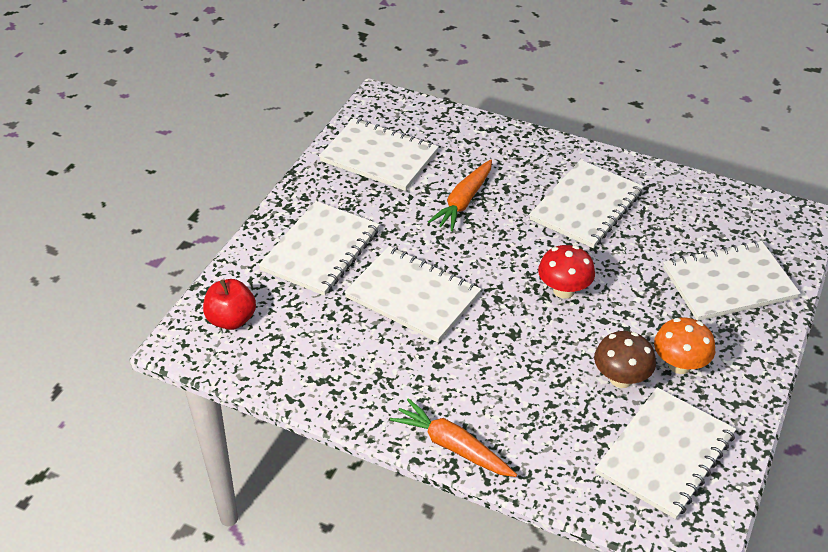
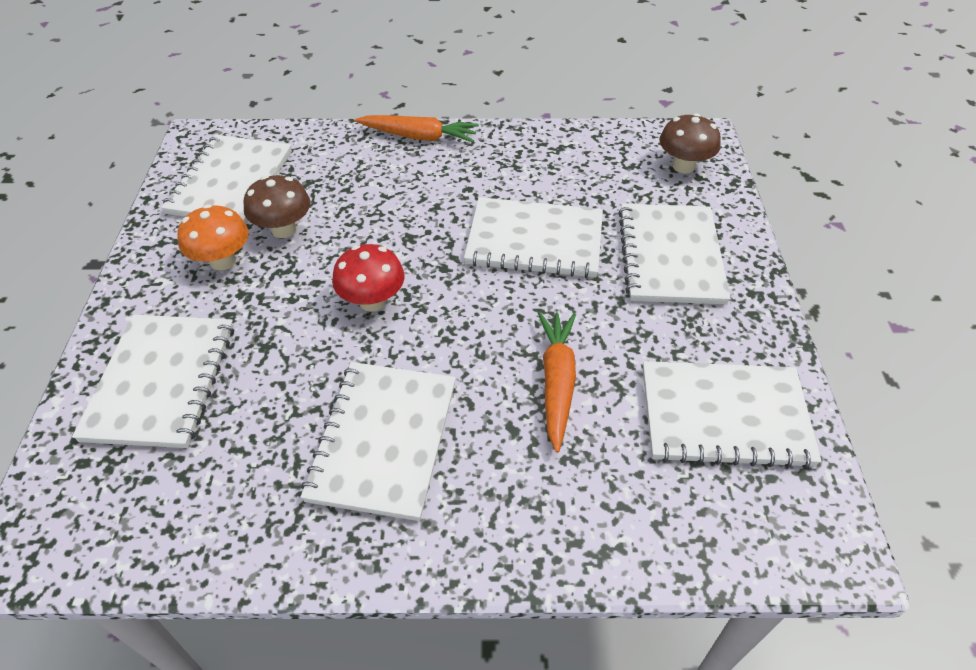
camera: 155 degrees right, 5 degrees up
red apple [203,279,256,330] -> brown mushroom [659,113,721,174]
white notebook [663,240,801,321] -> white notebook turned 45 degrees counterclockwise [72,315,234,448]

